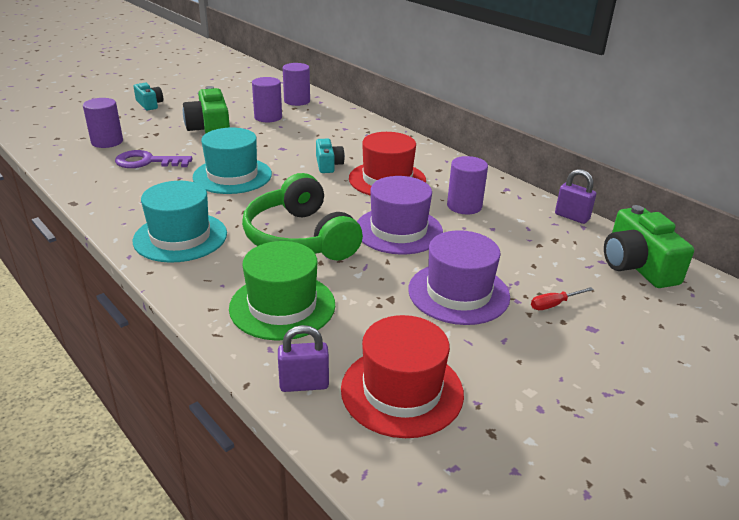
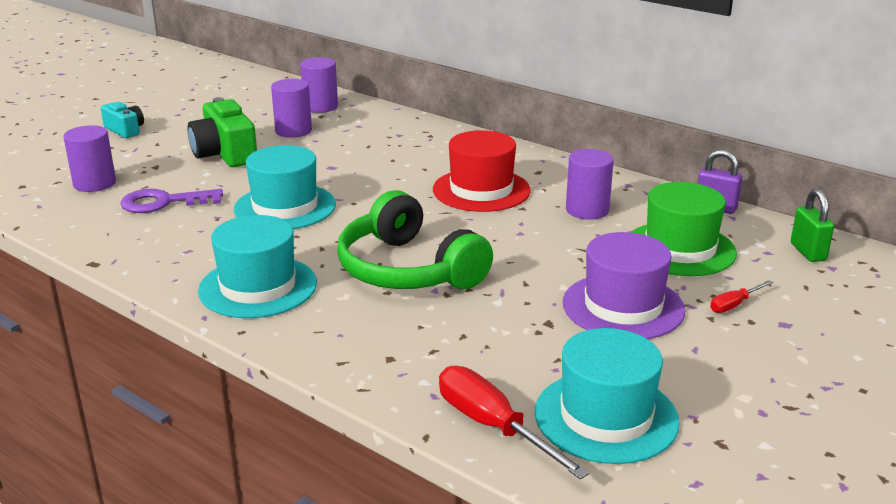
camera: 10 degrees left, 5 degrees down
green hat [229,241,335,341] -> green hat moved to [631,182,737,276]
purple padlock [278,325,329,392] -> red screwdriver [439,366,590,479]
turquoise camera [316,139,345,173] -> none
red hat [341,315,464,438] -> turquoise hat [535,328,680,464]
purple hat [357,176,443,255] -> none
green camera [604,205,694,288] -> green padlock [791,189,834,262]

